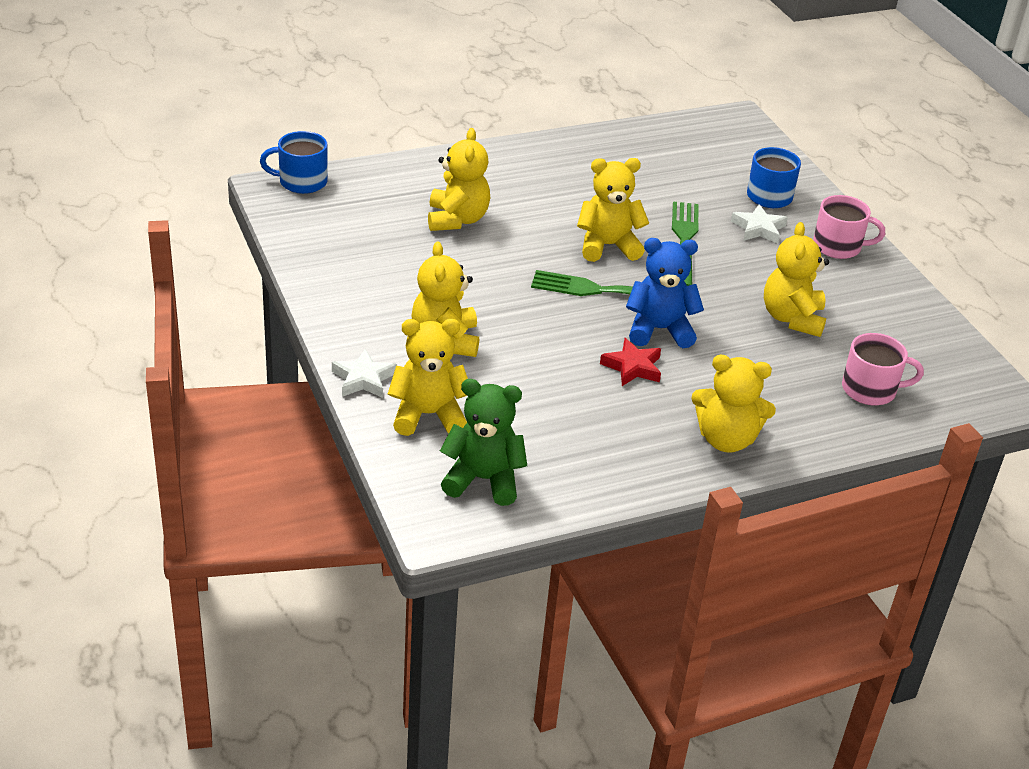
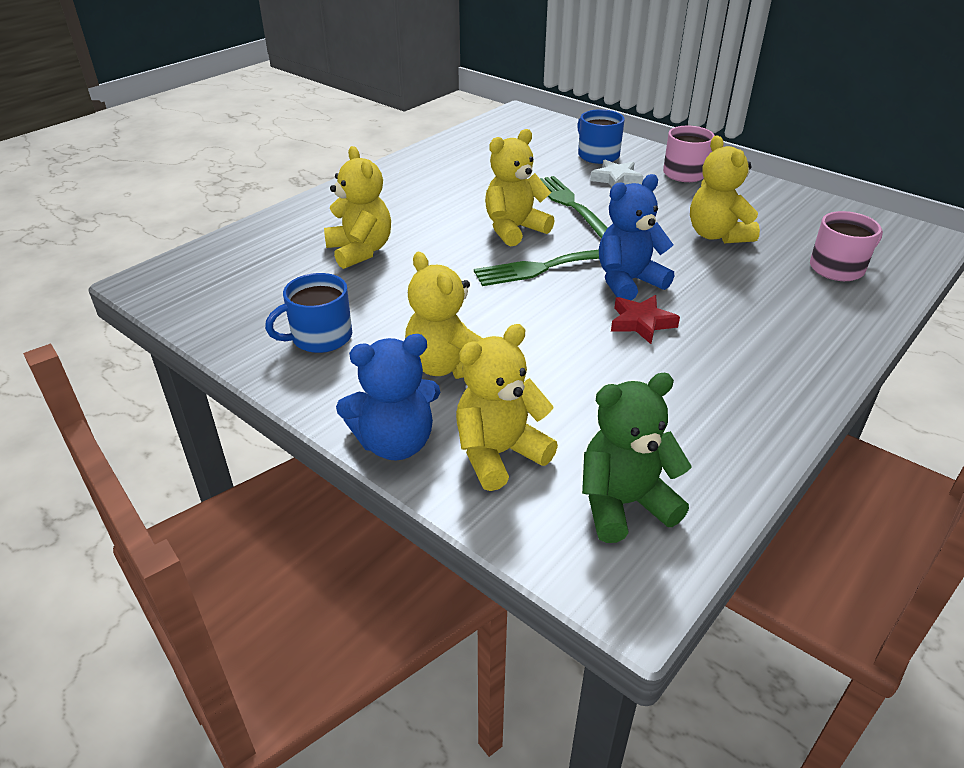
camera: 25 degrees left, 0 degrees up
blue mug [260,131,328,194] -> blue mug moved to [265,273,352,353]
white star [332,349,397,398] -> blue teddy bear [336,334,440,461]
yellow teddy bear [691,355,776,453] -> none

